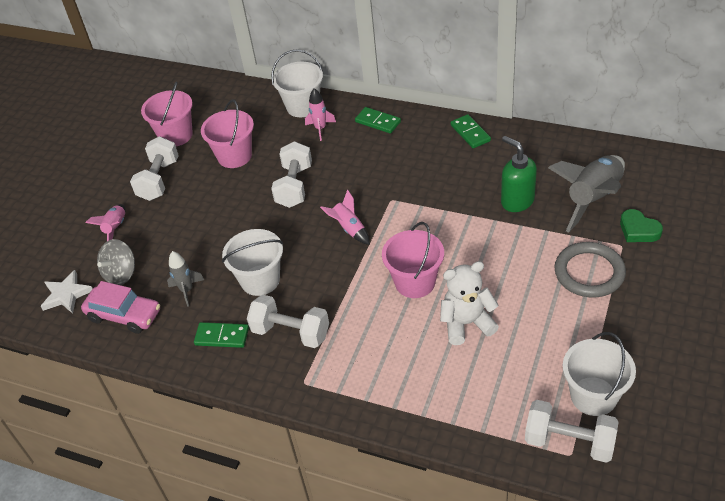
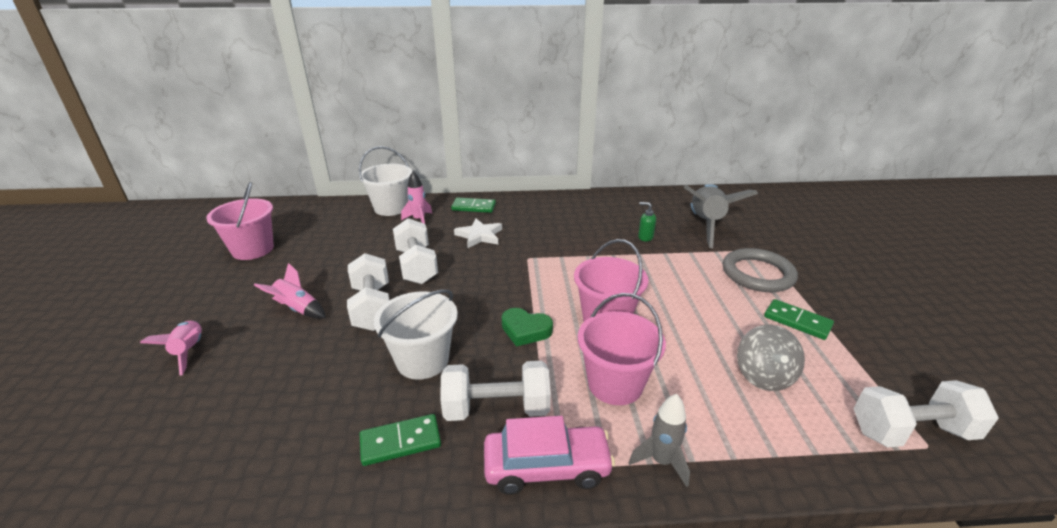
camera: 30 degrees left, 15 degrees down
white star [41,270,93,314] -> white star moved to [454,219,502,248]
pink car [81,281,160,334] -> pink car moved to [484,416,615,495]
grey spinning top [97,239,135,285] -> grey spinning top moved to [737,325,805,391]
white dumbbell [130,137,179,201] -> white dumbbell moved to [347,253,389,331]
grey rocket [167,251,204,307] -> grey rocket moved to [629,394,690,487]
pink bucket [201,99,254,168] -> pink bucket moved to [578,293,666,405]
pink rocket [320,189,370,245] -> pink rocket moved to [254,263,326,319]
white teddy bear [440,261,499,345] -> none
green domino [451,114,491,148] -> green domino moved to [764,299,834,340]
green soap dispenser [501,136,537,212] -> green soap dispenser [638,202,656,241], size x0.52
white bucket [563,332,636,416] -> none
green heart [620,209,663,242] -> green heart moved to [502,308,553,347]

